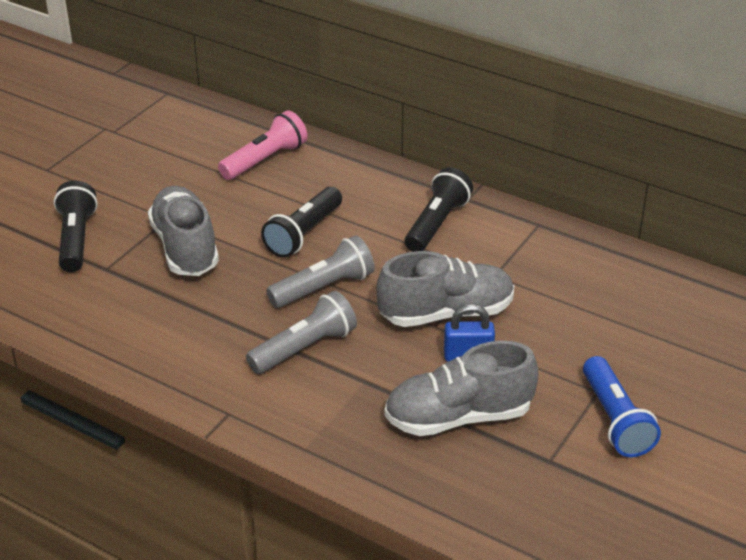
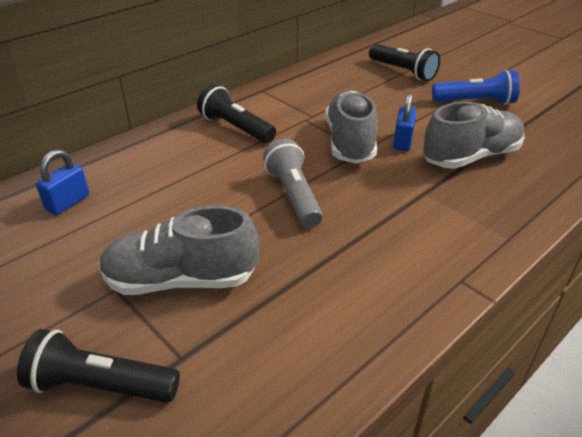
camera: 75 degrees left, 0 degrees up
pink flashlight [218,110,308,180] -> blue padlock [36,149,89,215]
grey flashlight [246,291,357,374] -> none
black flashlight [261,187,342,258] -> black flashlight moved to [369,44,440,81]
grey shoe [385,341,538,436] -> grey shoe turned 120 degrees counterclockwise [423,102,524,169]

